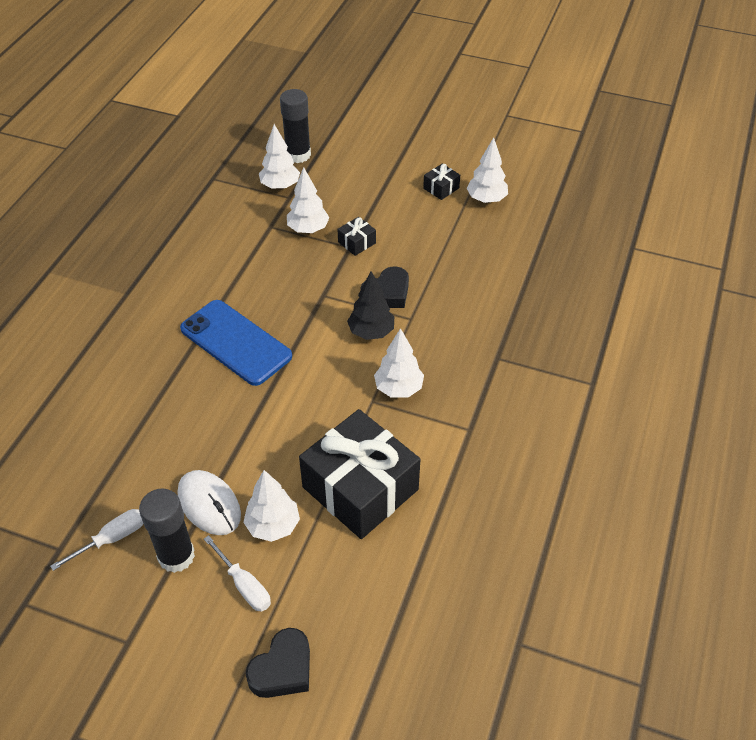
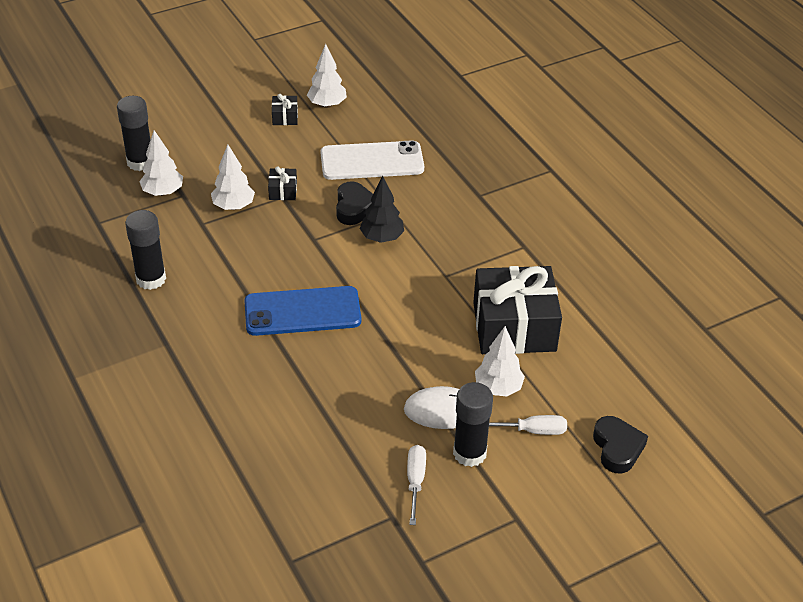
camera: 50 degrees left, 5 degrees down
white tree [374,328,424,397] -> none
none -> black glue stick [125,210,166,290]
none -> white phone [321,140,424,180]

